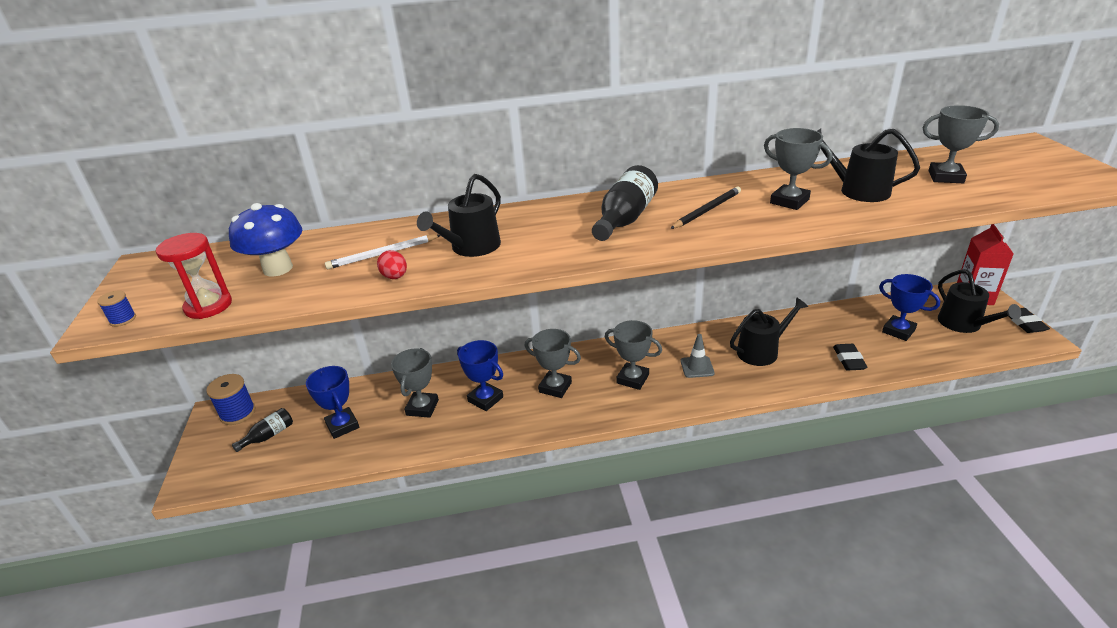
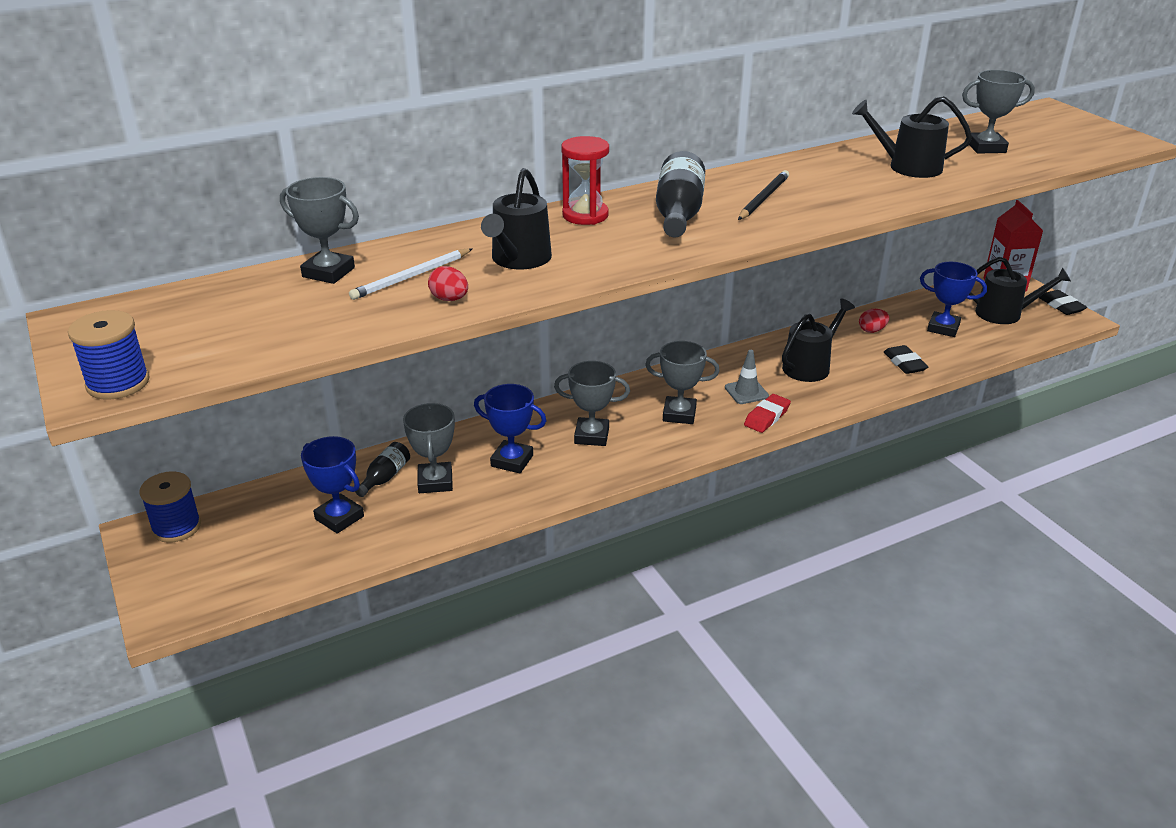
camera: 20 degrees left, 0 degrees up
blue spool [97,291,136,327] -> blue spool [68,310,150,400], size x1.86
red hourglass [156,233,232,319] -> red hourglass moved to [561,136,609,225]
blue mushroom [229,203,302,277] -> none
black bottle [232,408,293,452] -> black bottle moved to [355,442,410,497]
grey trophy [764,128,832,210] -> grey trophy moved to [280,177,359,284]
black watering can [938,269,1021,333] -> black watering can turned 45 degrees counterclockwise [969,257,1071,324]
none -> red eraser [744,394,791,433]
none -> red egg [859,309,889,333]

